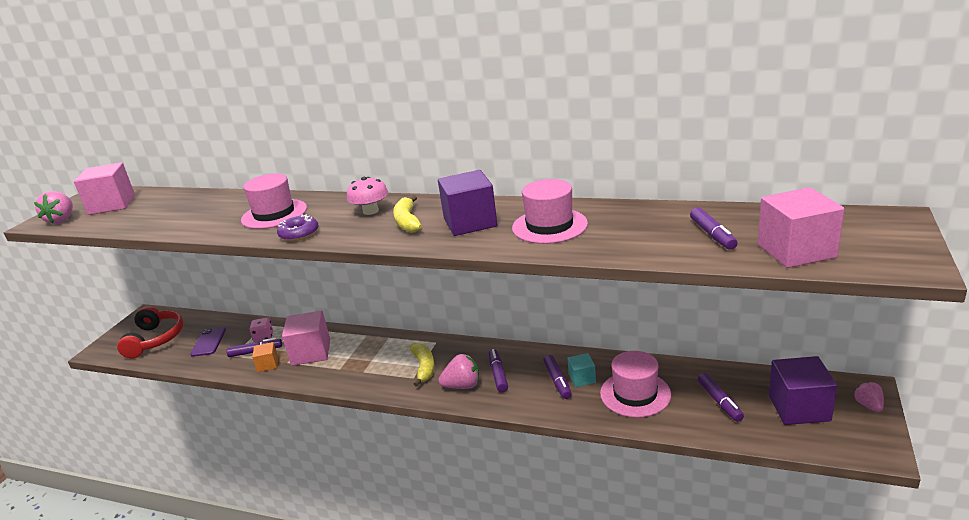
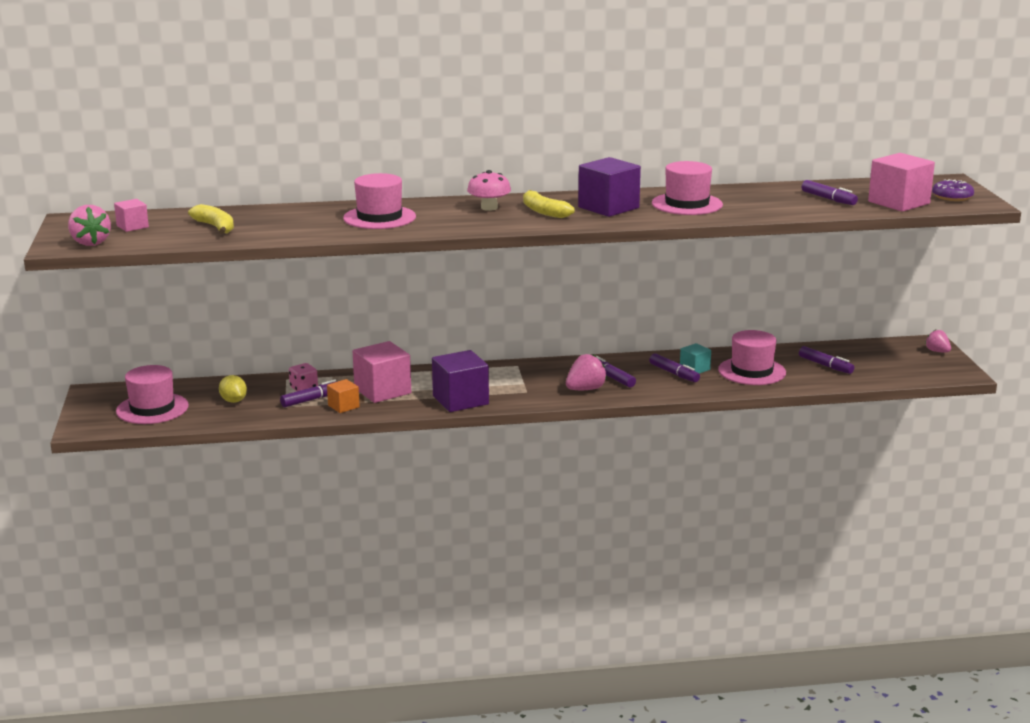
camera: 30 degrees left, 5 degrees down
pink cube [74,162,135,215] -> pink cube [114,199,149,232], size x0.53
red headphones [117,306,184,358] -> pink hat [116,365,189,424]
purple phone [190,327,226,357] -> yellow lemon [219,375,247,403]
purple donut [277,214,319,241] -> purple donut moved to [932,179,974,201]
yellow banana [410,343,435,387] -> yellow banana moved to [188,204,234,234]
purple cube [769,356,837,425] -> purple cube moved to [432,350,489,412]

